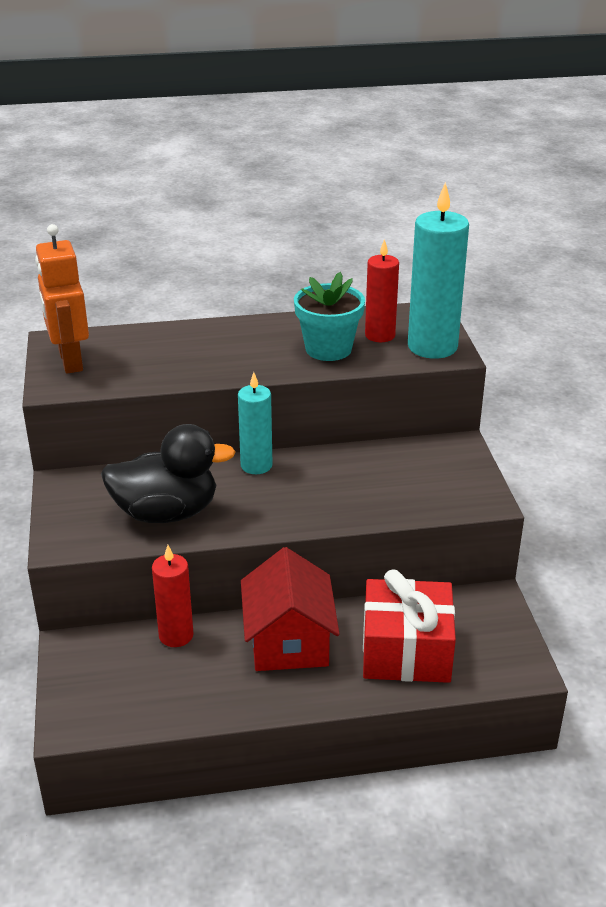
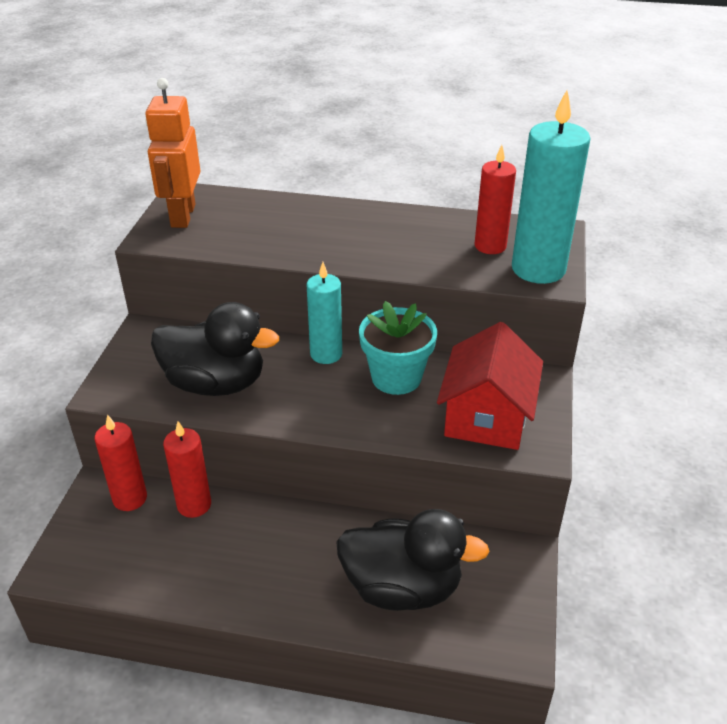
camera: 20 degrees right, 5 degrees up
red house [241,547,340,671] -> red house moved to [437,322,543,450]
turquoise flower pot [294,272,365,361] -> turquoise flower pot moved to [359,301,437,395]
red gift [363,570,456,683] -> black duck [336,509,490,611]
none -> red candle [95,414,147,511]

